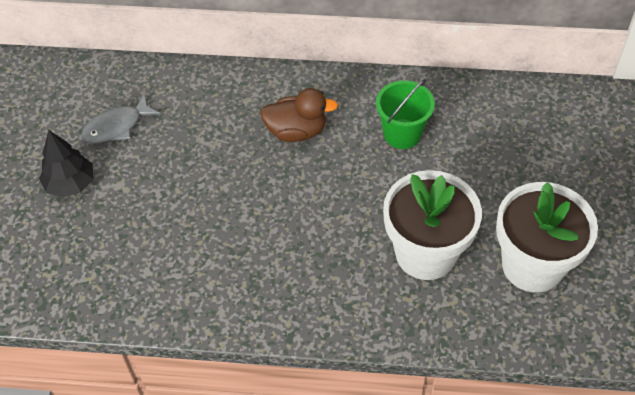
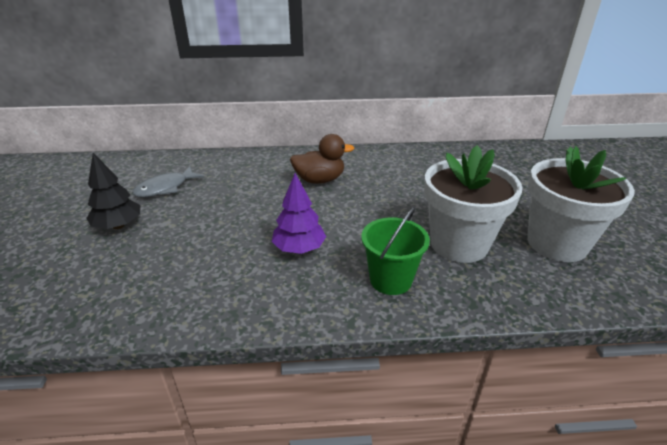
camera: 10 degrees left, 20 degrees down
green bucket [376,79,435,149] -> green bucket moved to [361,207,430,295]
none -> purple tree [272,173,326,254]

